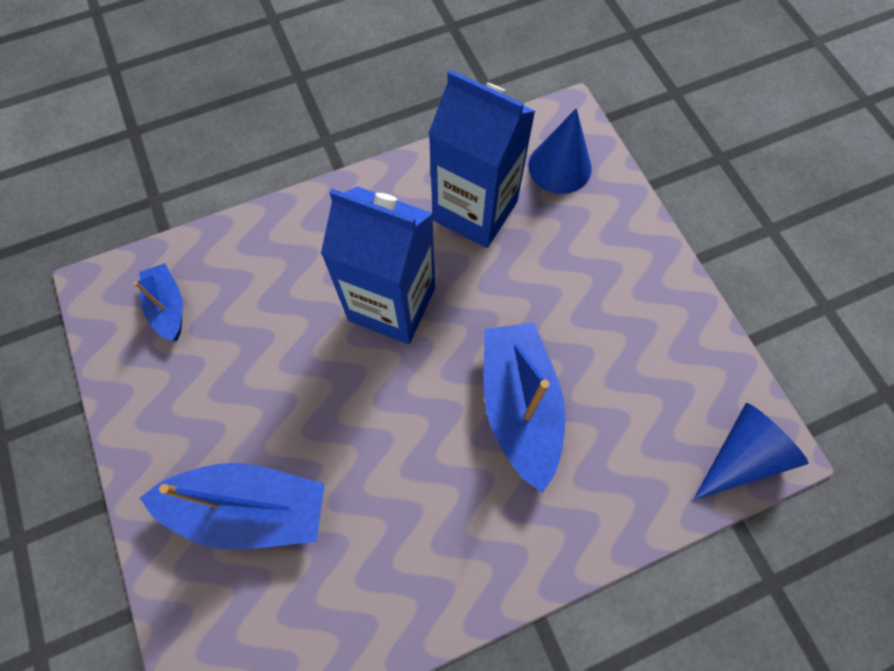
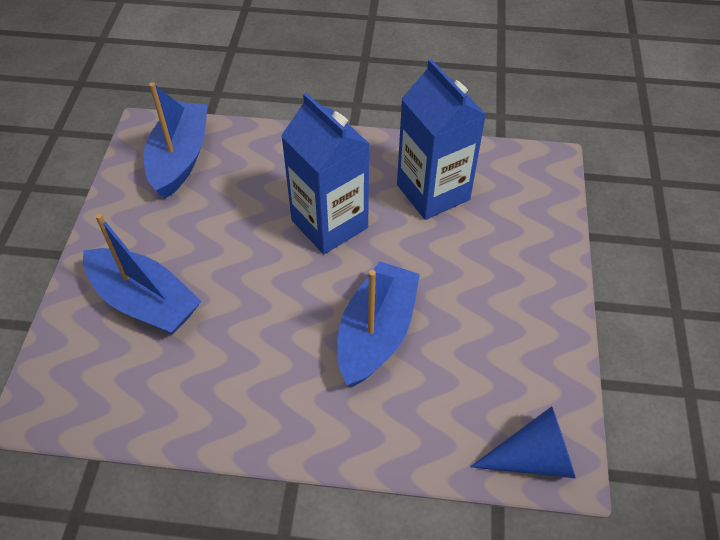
camera: 30 degrees right, 15 degrees down
blue boat [133,263,183,341] -> blue boat [144,82,208,199], size x1.82
blue cone [529,108,592,194] -> none

